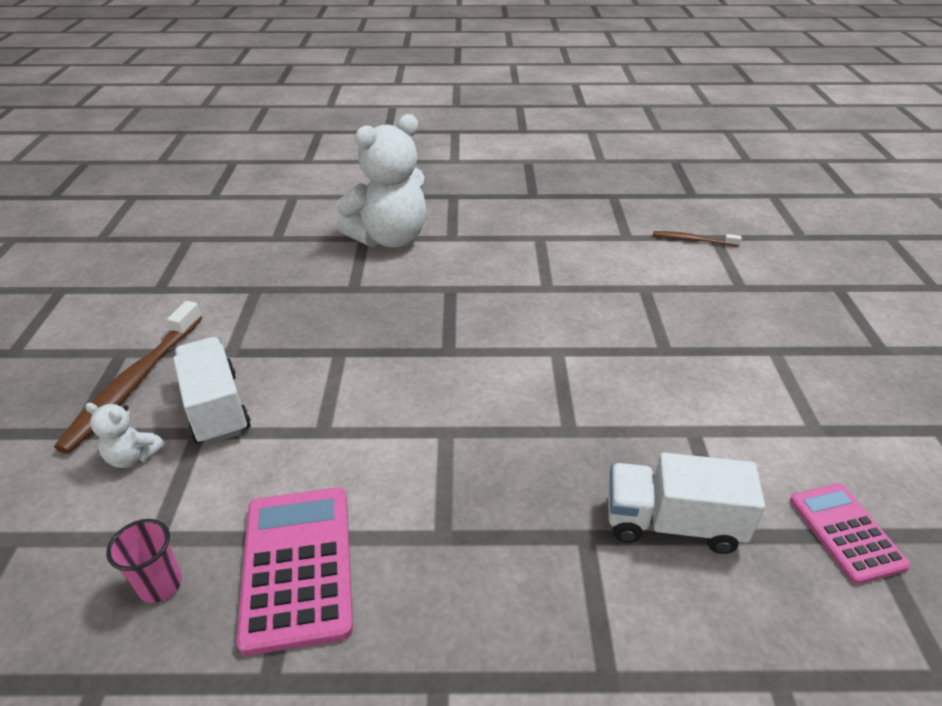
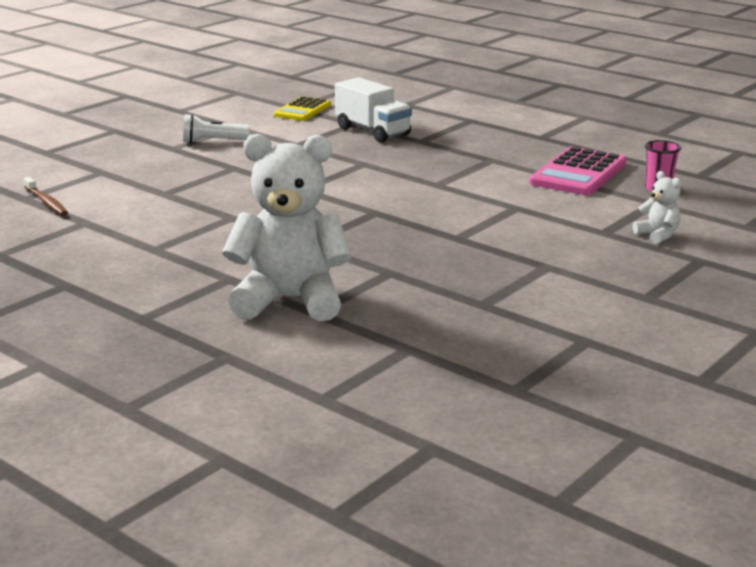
camera: 140 degrees left, 15 degrees down
brown toothbrush [54,301,202,454] -> none
white truck [173,337,251,445] -> none
pink calculator [790,483,911,584] -> yellow calculator [274,96,331,121]
none -> white flashlight [183,114,250,143]

